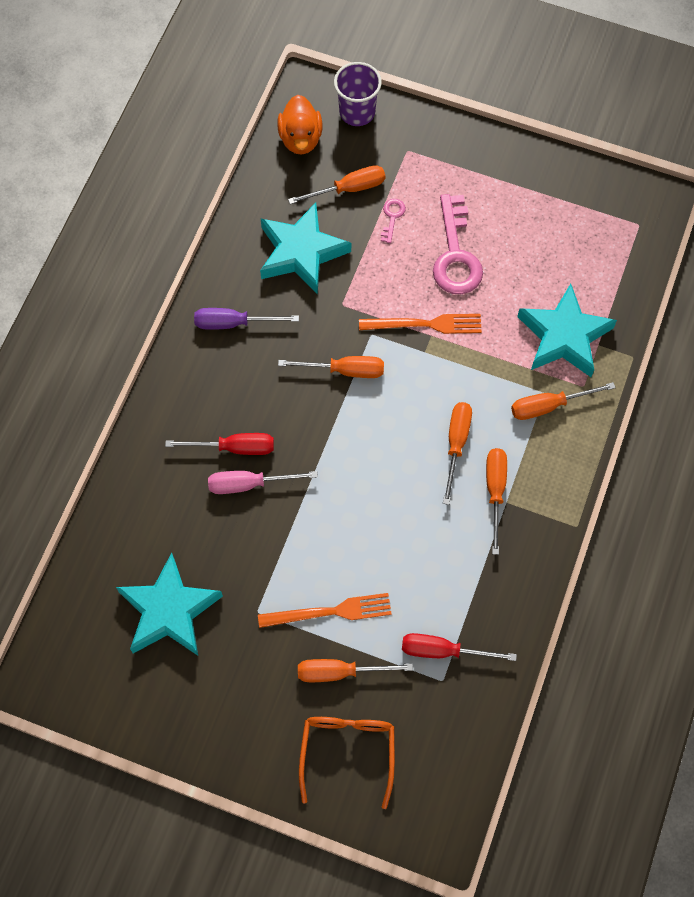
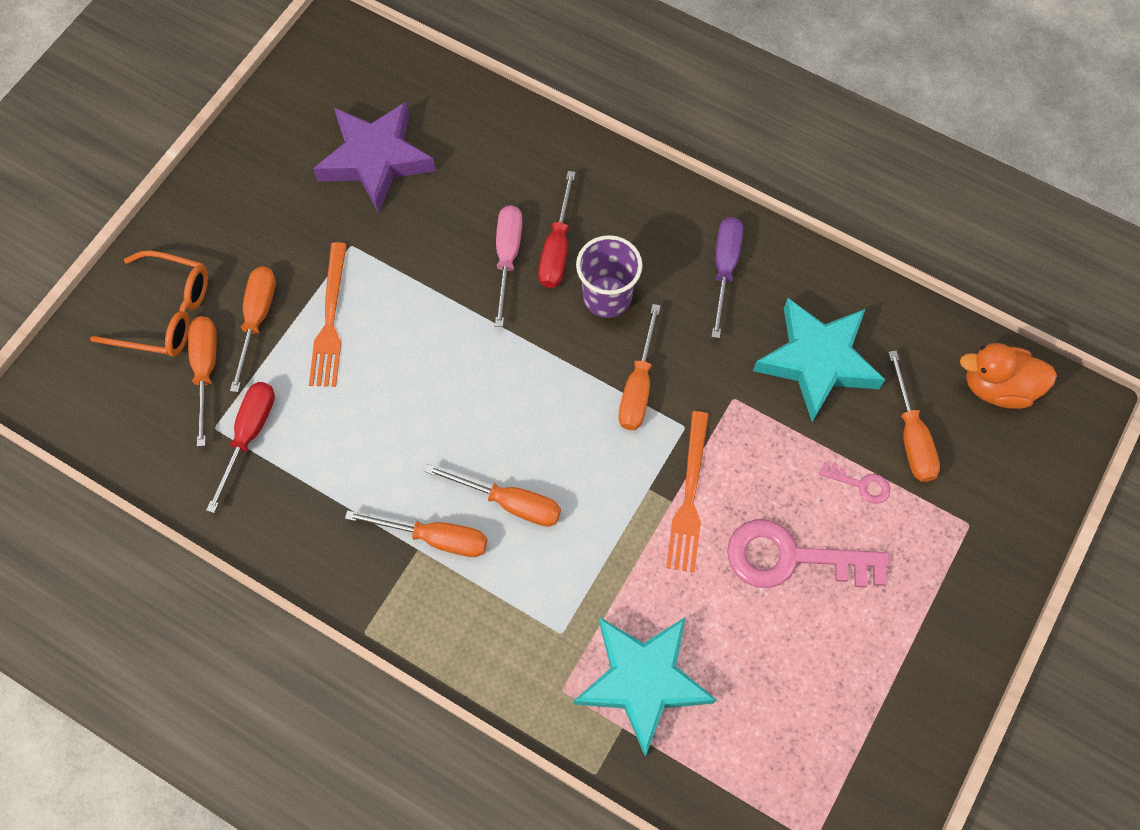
camera: 100 degrees right, 0 degrees up
turquoise star [116,553,223,656] -> purple star [313,101,436,213]
purple cup [334,62,382,126] -> purple cup moved to [576,235,643,318]
orange screwdriver [511,382,616,420] -> orange screwdriver moved to [188,316,217,447]

